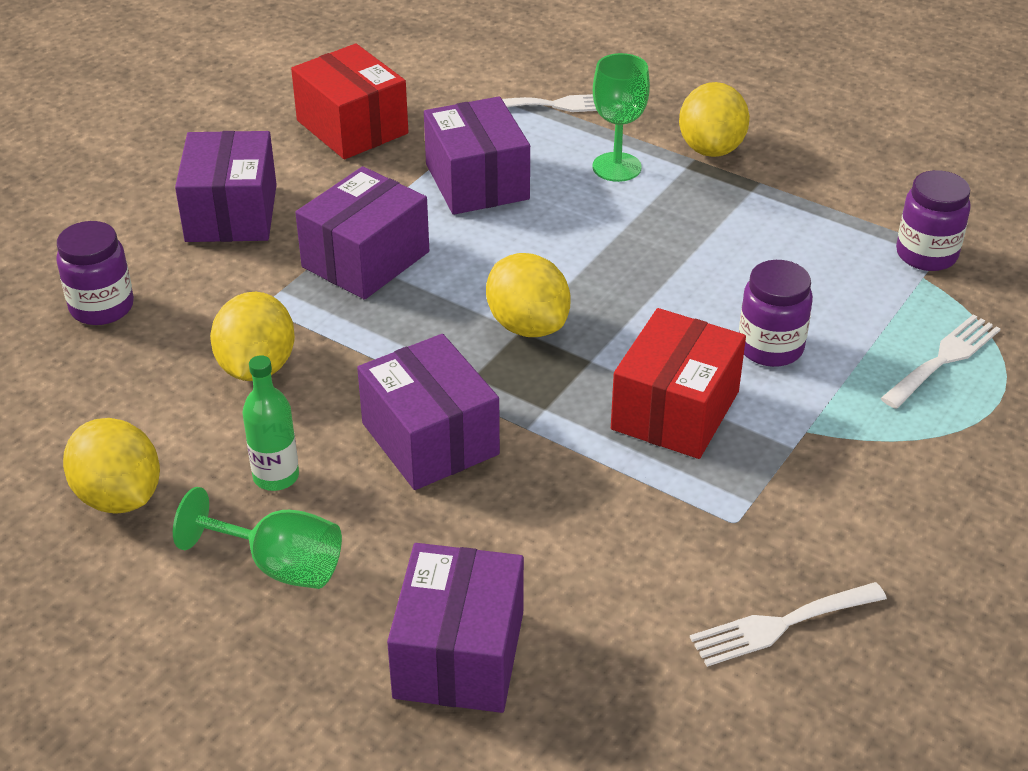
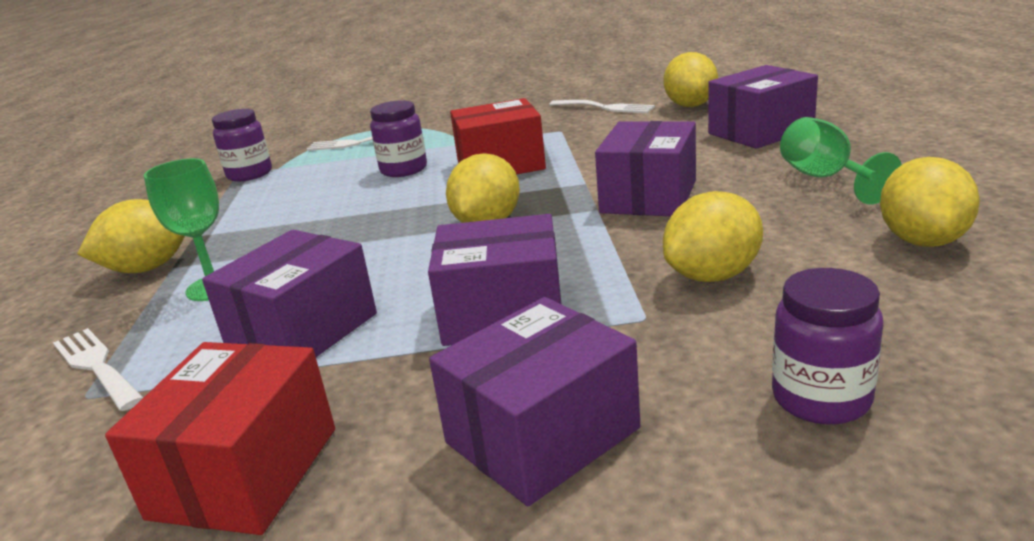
camera: 125 degrees left, 15 degrees down
green bottle [242,355,299,491] -> none
none -> yellow lemon [663,52,718,107]

